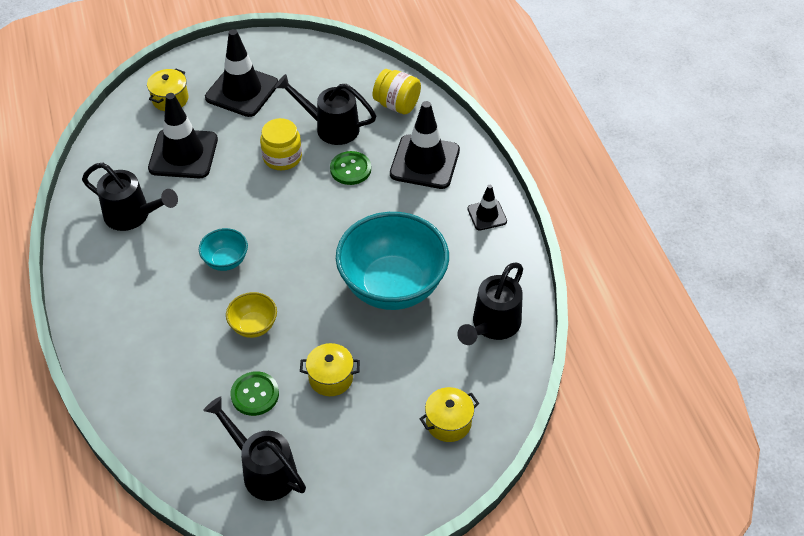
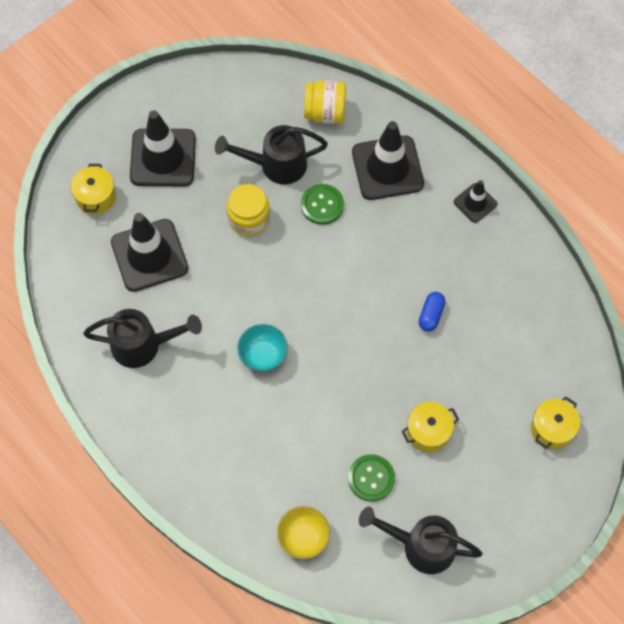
camera: 25 degrees left, 15 degrees up
yellow bowl [226,292,277,338] -> yellow bowl moved to [277,506,330,559]
turquoise bowl [336,212,449,310] -> blue capsule [419,292,446,332]
black watering can [457,262,523,345] -> none

